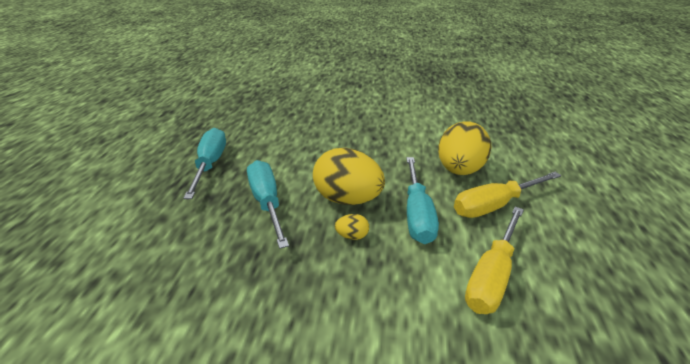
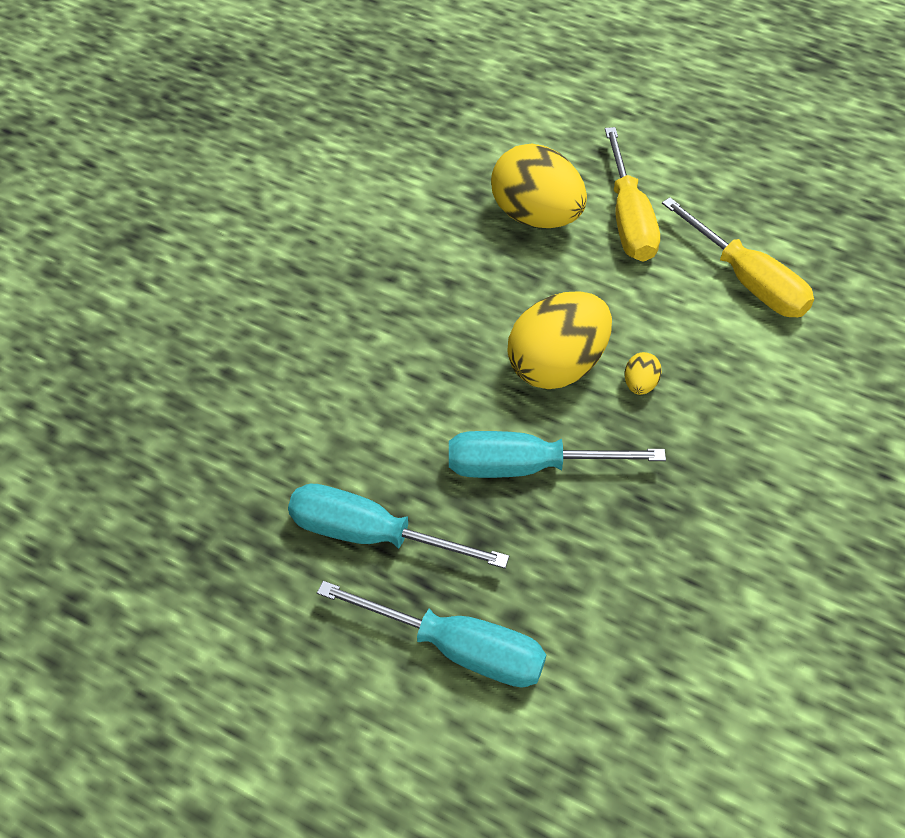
camera: 70 degrees left, 20 degrees up
turquoise screwdriver [406,157,439,244] -> turquoise screwdriver moved to [317,581,546,688]

